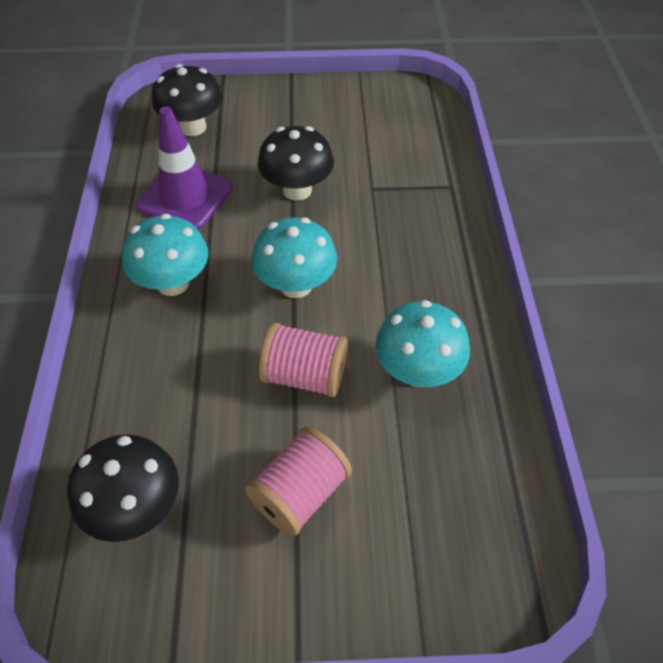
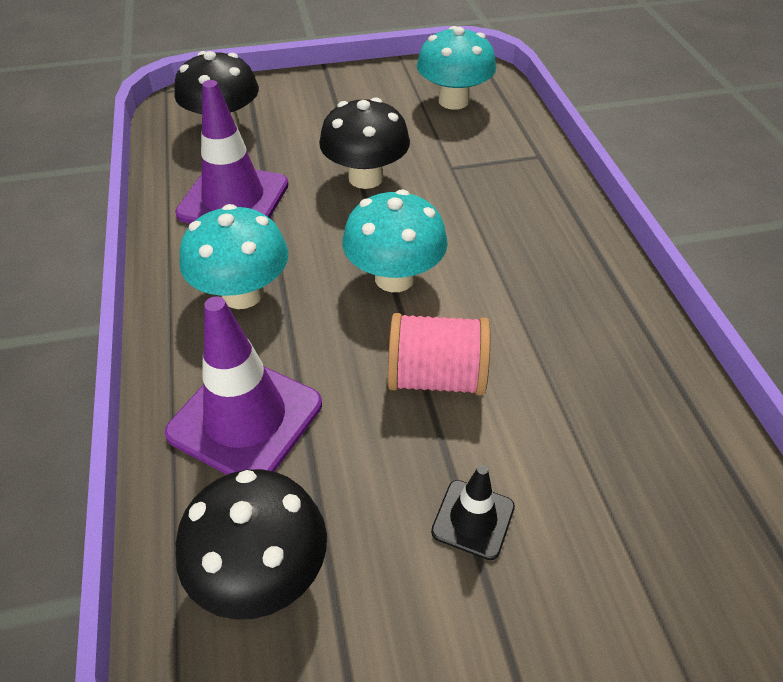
camera: 10 degrees left, 5 degrees down
pink spool [245,427,352,536] -> black traffic cone [431,465,515,560]
turquoise mushroom [375,300,470,387] -> turquoise mushroom moved to [417,26,496,110]
none -> purple traffic cone [165,296,322,475]

